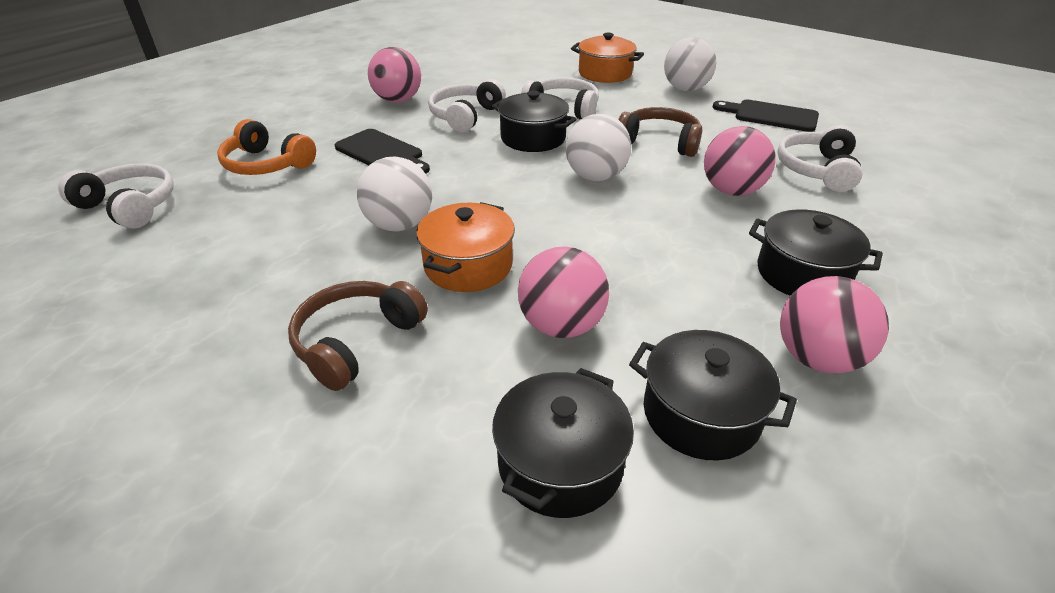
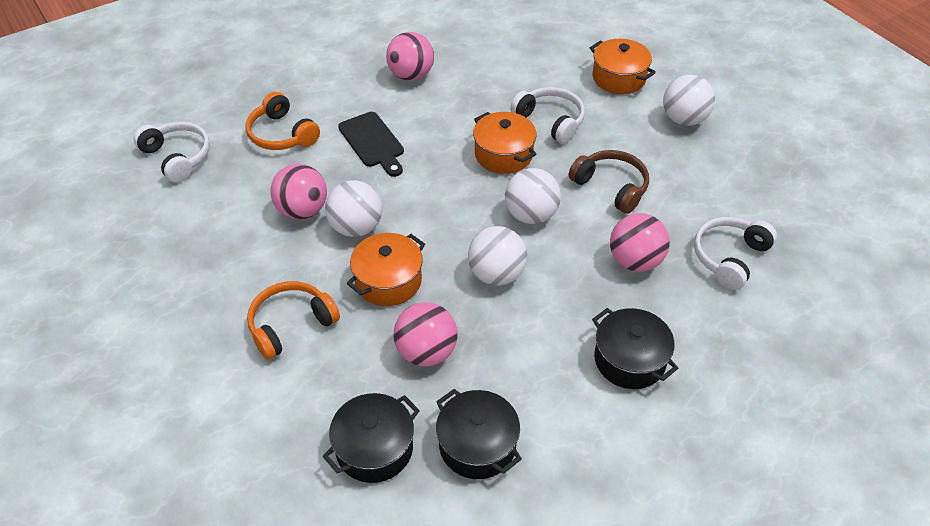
camera: 20 degrees right, 10 degrees up
brown headphones [288,281,428,391] -> orange headphones [247,281,340,360]
white headphones [428,79,506,132] -> none
black pot [492,90,577,152] -> orange pot [473,112,537,174]
black cutting board [713,100,819,132] -> none
pink ball [780,276,889,373] -> pink ball moved to [271,164,327,219]
none -> white ball [468,226,527,286]

